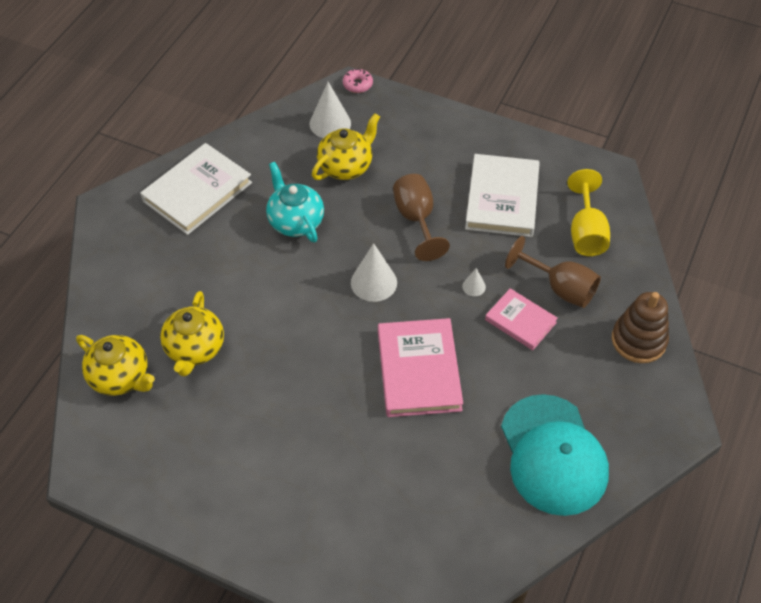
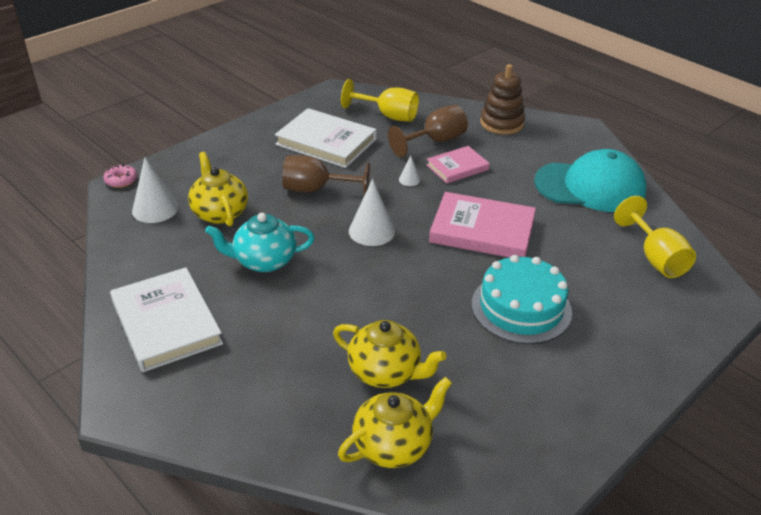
camera: 70 degrees left, 15 degrees down
none -> turquoise cake [472,255,572,344]
none -> yellow goblet [614,196,696,278]

